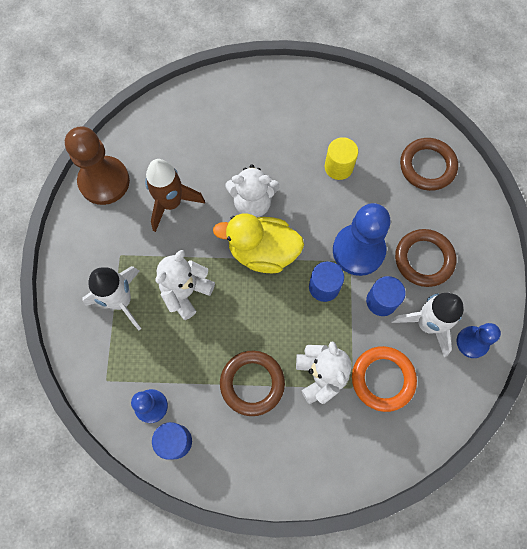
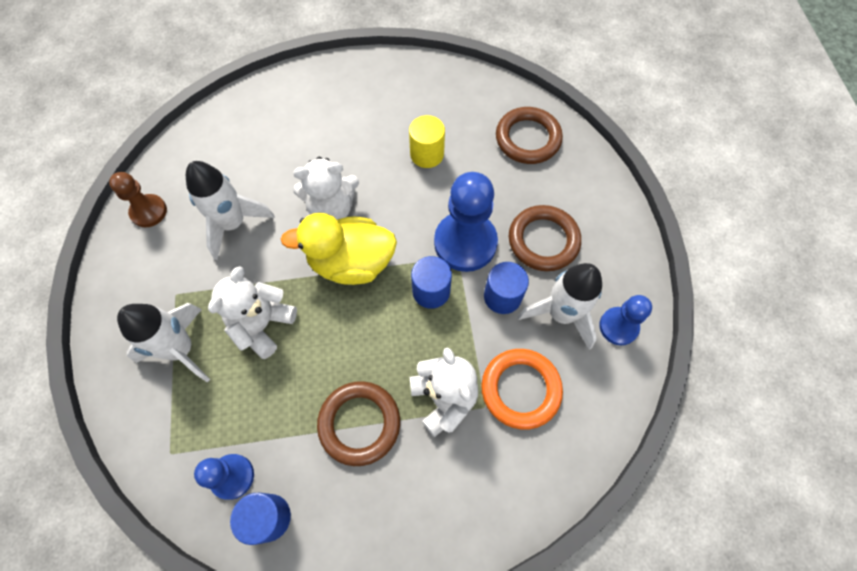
camera: 10 degrees left, 5 degrees down
brown pawn [65,126,130,205] -> brown pawn [109,172,167,227], size x0.58
brown rocket [145,159,205,232] -> white rocket [186,161,275,260]

